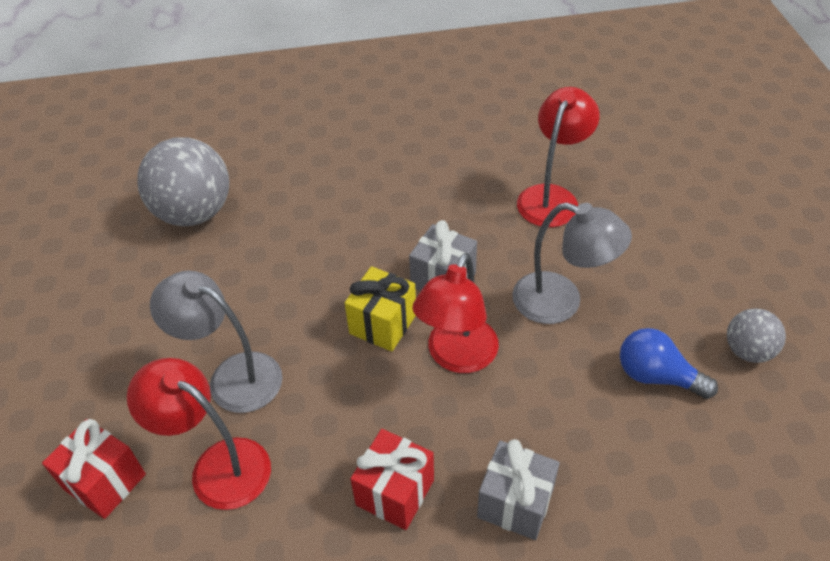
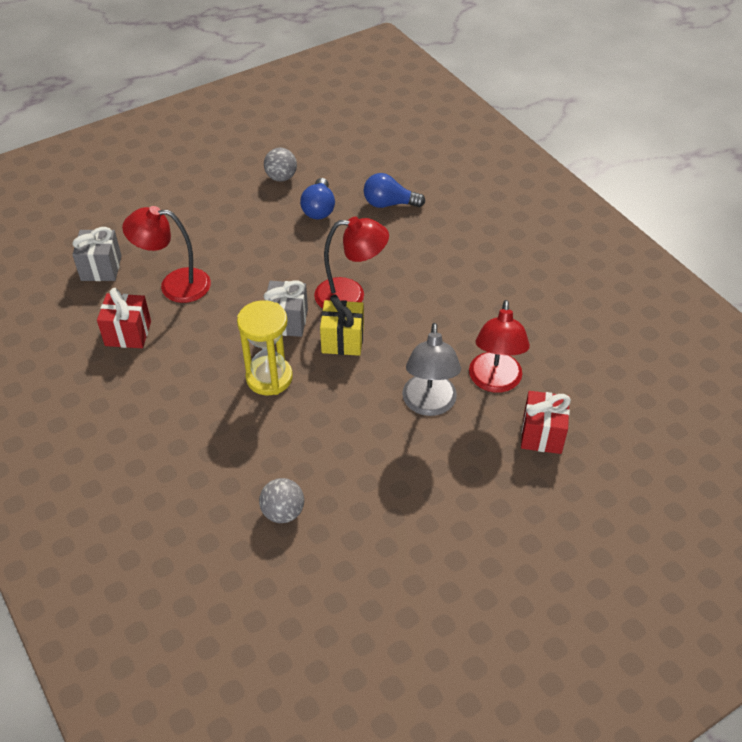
camera: 115 degrees left, 0 degrees up
grey ball [137,137,229,226] -> grey ball [259,478,304,523], size x0.53
red gift [351,429,434,530] -> red gift moved to [97,288,151,348]
grey gift [477,439,560,540] -> grey gift moved to [72,227,122,281]
grey lamp [512,203,632,324] -> none
none -> yellow hourglass [237,300,293,395]
none -> blue light bulb [364,173,425,208]

